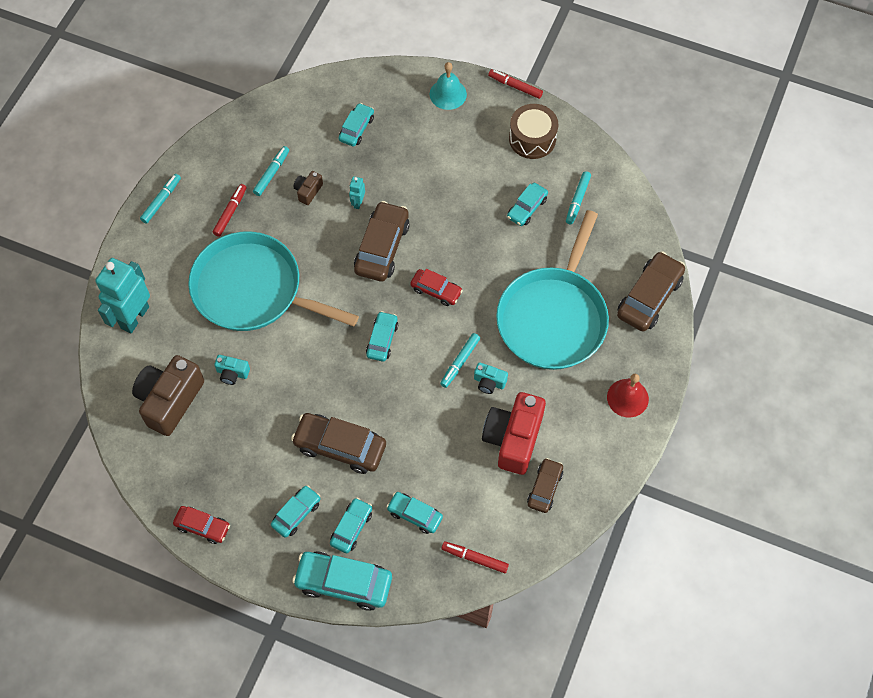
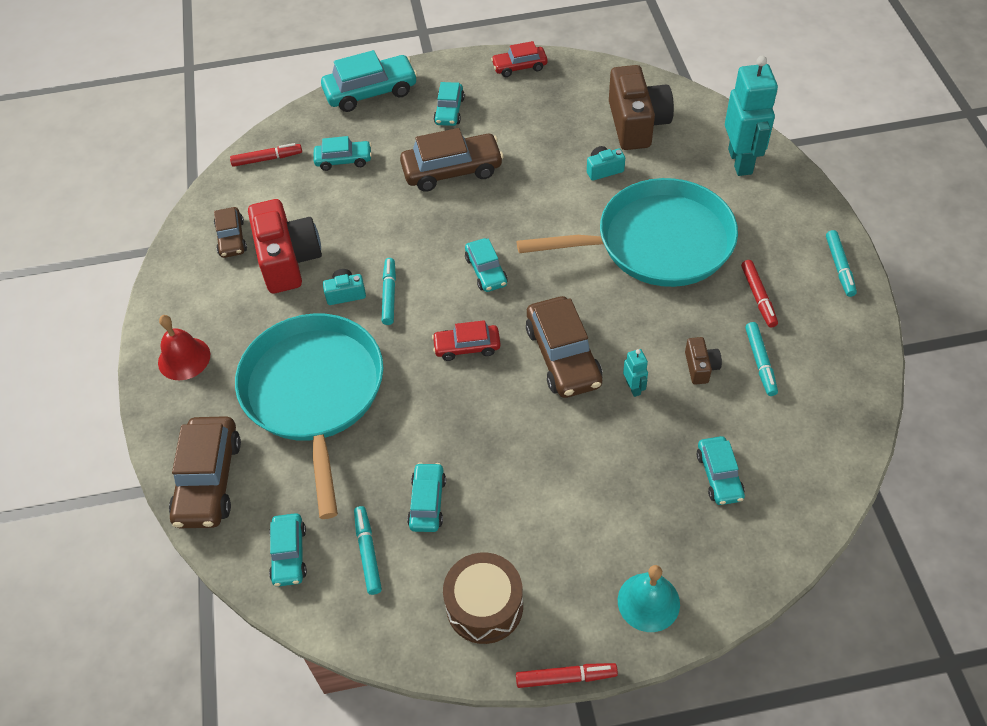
camera: 150 degrees right, 10 degrees down
turquoise car [330,498,372,553] -> turquoise car moved to [269,513,307,587]

